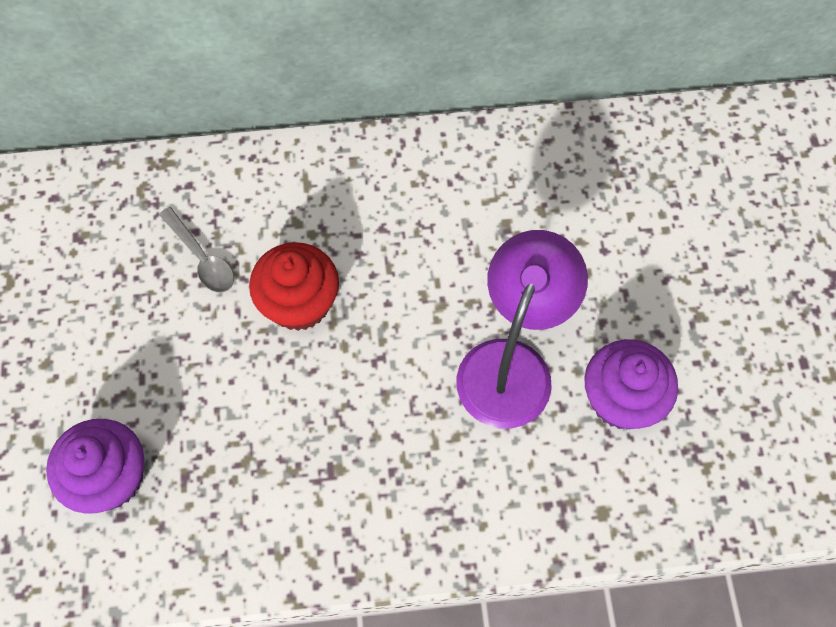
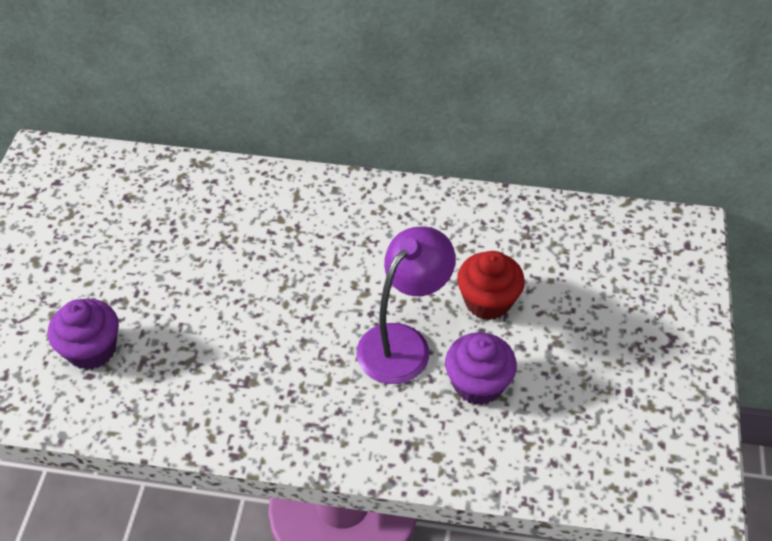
camera: 15 degrees right, 15 degrees down
grey spoon [159,207,234,293] -> none
red cupcake [249,242,339,331] -> red cupcake moved to [457,251,525,320]

